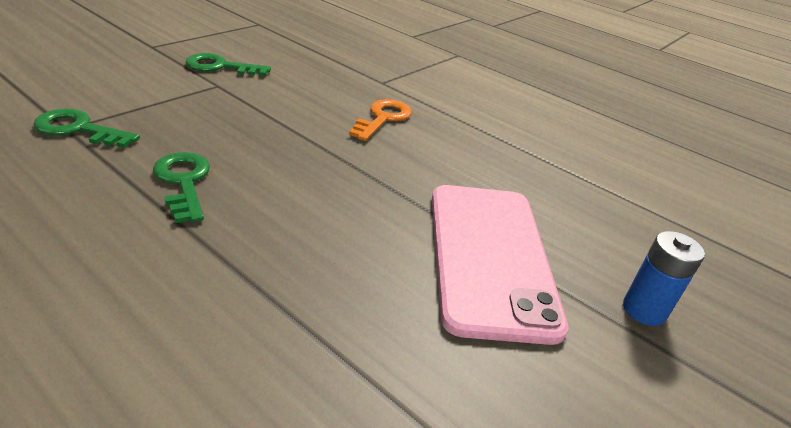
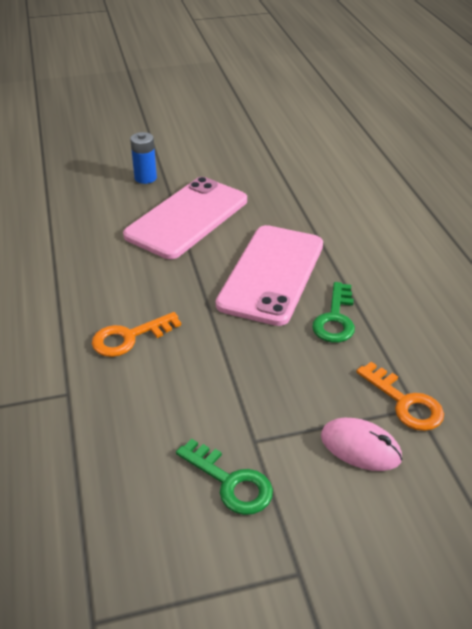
camera: 140 degrees left, 5 degrees up
green key [33,109,140,148] -> orange key [356,362,444,431]
none -> pink phone [216,225,323,326]
none -> pink mouse [321,418,403,471]

